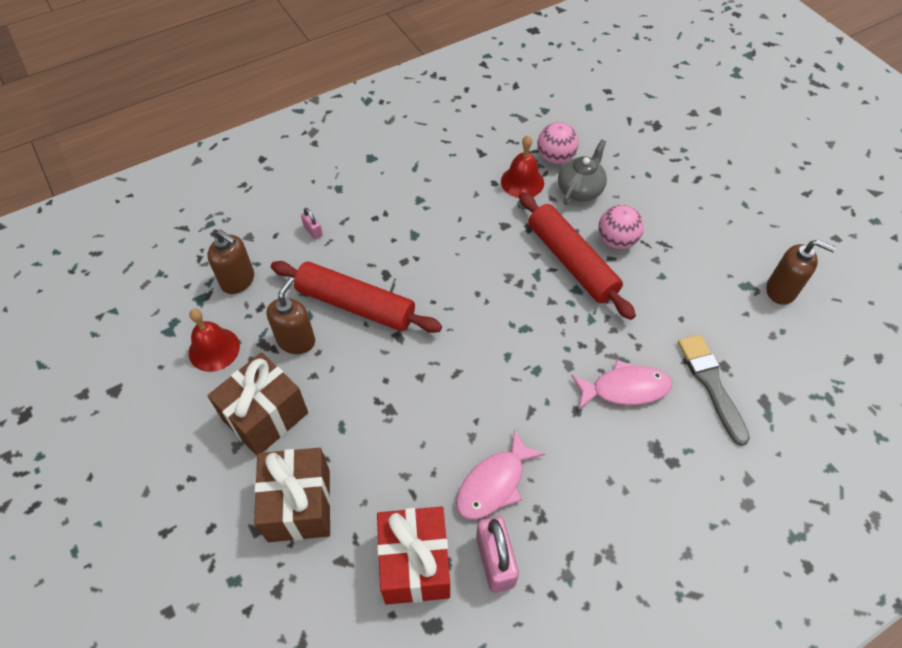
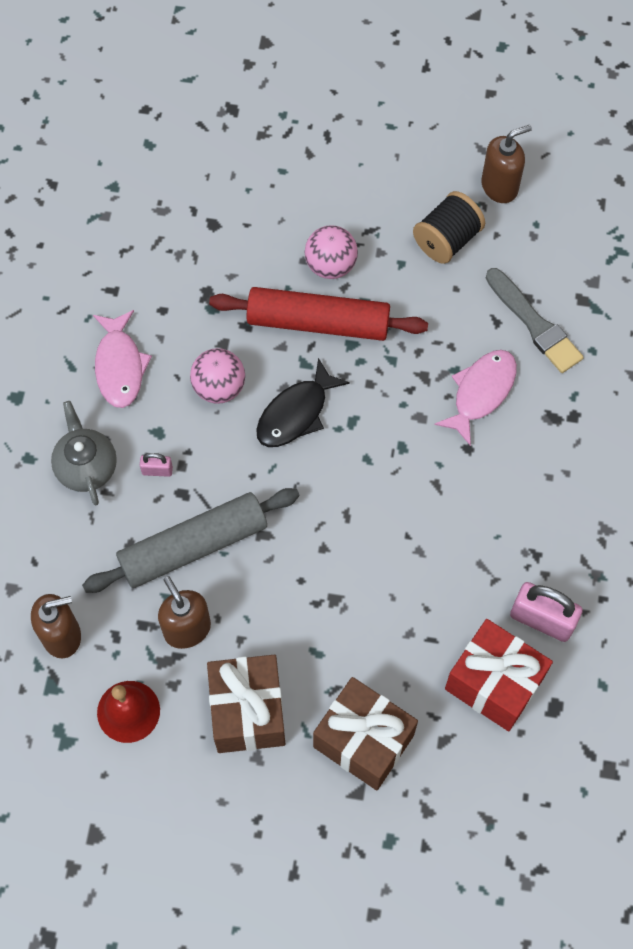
camera: 50 degrees left, 10 degrees up
red rolling pin [271,261,442,333] -> grey rolling pin [82,488,300,593]
pink padlock [301,208,323,240] -> pink padlock moved to [140,453,173,477]
pink fish [456,429,545,520] -> pink fish moved to [93,310,152,408]
red bell [501,135,544,198] -> none
pink ball [538,122,578,164] -> pink ball moved to [190,348,245,404]
grey teapot [558,139,607,205] -> grey teapot moved to [51,401,117,505]
grey brush [678,334,750,446] -> grey brush turned 150 degrees counterclockwise [486,268,584,373]
none -> black fish [256,358,350,447]
none -> black spool [413,191,485,264]

